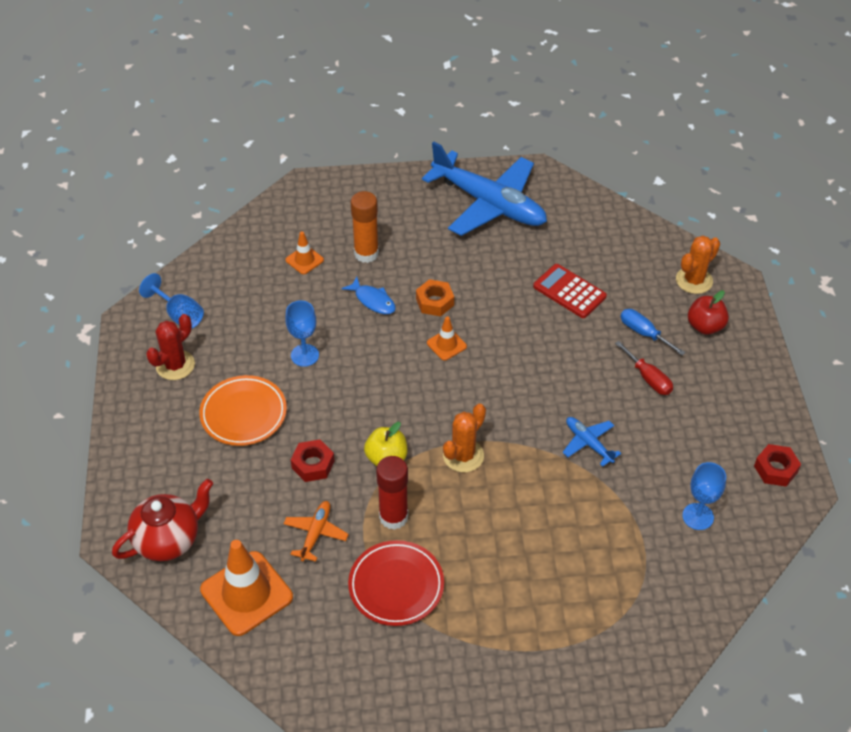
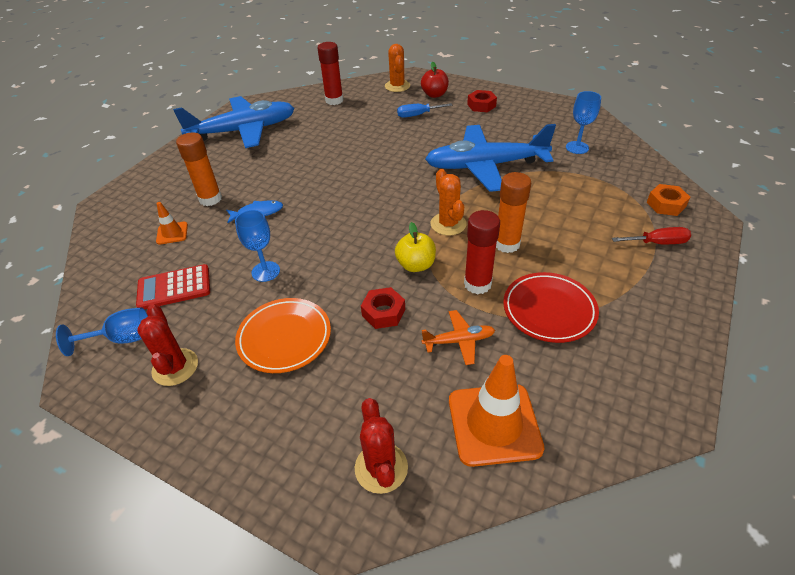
camera: 55 degrees left, 5 degrees down
red teapot [112,479,213,561] -> red cactus [355,398,408,494]
orange plane [283,501,349,562] -> orange plane turned 120 degrees clockwise [422,310,495,365]
orange nut [416,279,454,316] -> orange nut moved to [647,184,690,216]
orange traffic cone [427,316,467,361] -> none
red calculator [533,264,607,318] -> red calculator moved to [136,264,210,309]
blue plane [562,417,621,467] -> blue plane [425,124,556,192], size x2.34
red screwdriver [615,341,673,395] -> red screwdriver moved to [612,227,691,244]
red nut [754,444,801,487] -> red nut moved to [467,90,497,112]
none -> red glue stick [317,42,343,105]
none -> orange glue stick [496,172,531,253]

